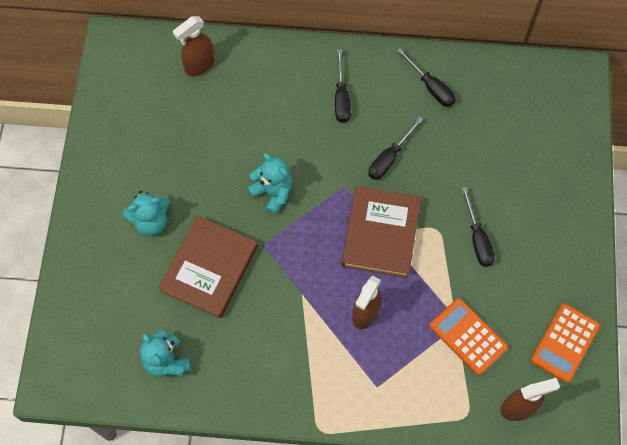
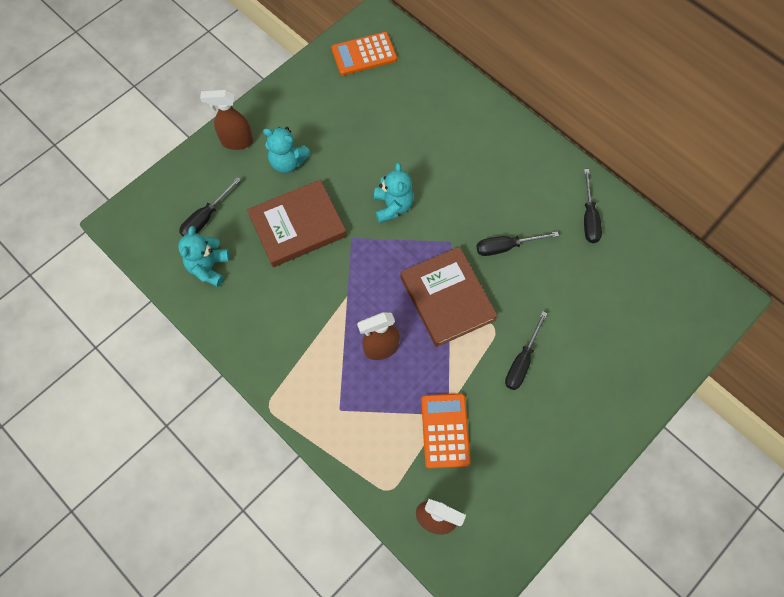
camera: 40 degrees right, 0 degrees up
brown spray bottle [173,16,215,76] -> brown spray bottle moved to [200,90,253,150]
black screwdriver [335,49,351,123] -> black screwdriver moved to [179,177,241,236]
brown book [342,186,421,278] -> brown book turned 75 degrees counterclockwise [400,247,498,347]
orange calculator [530,303,600,383] -> orange calculator moved to [331,32,397,75]

